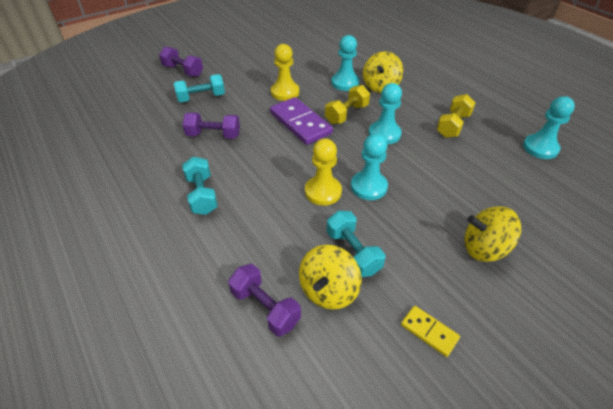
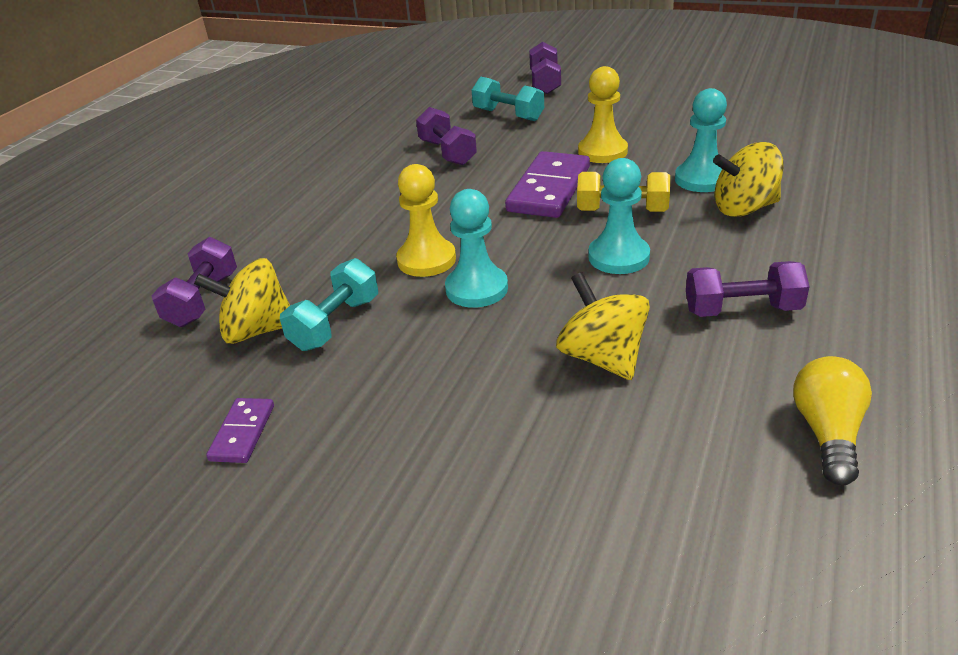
camera: 60 degrees right, 10 degrees down
turquoise dumbbell [182,157,218,215] -> none
yellow domino [401,306,460,357] -> purple domino [206,398,274,463]
yellow dumbbell [437,94,476,138] -> purple dumbbell [686,261,810,317]
yellow spinning top [464,206,521,262] -> yellow spinning top moved to [556,272,650,380]
turquoise pawn [523,96,575,159] -> yellow light bulb [793,356,872,486]

